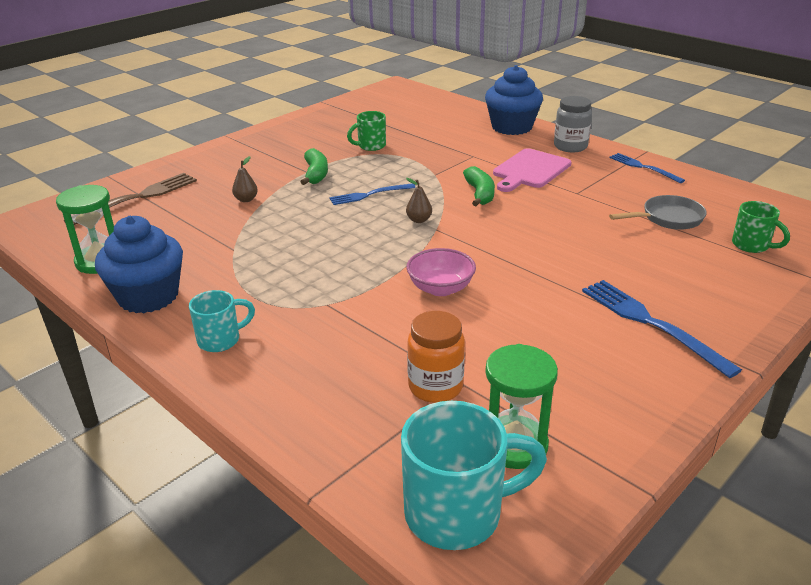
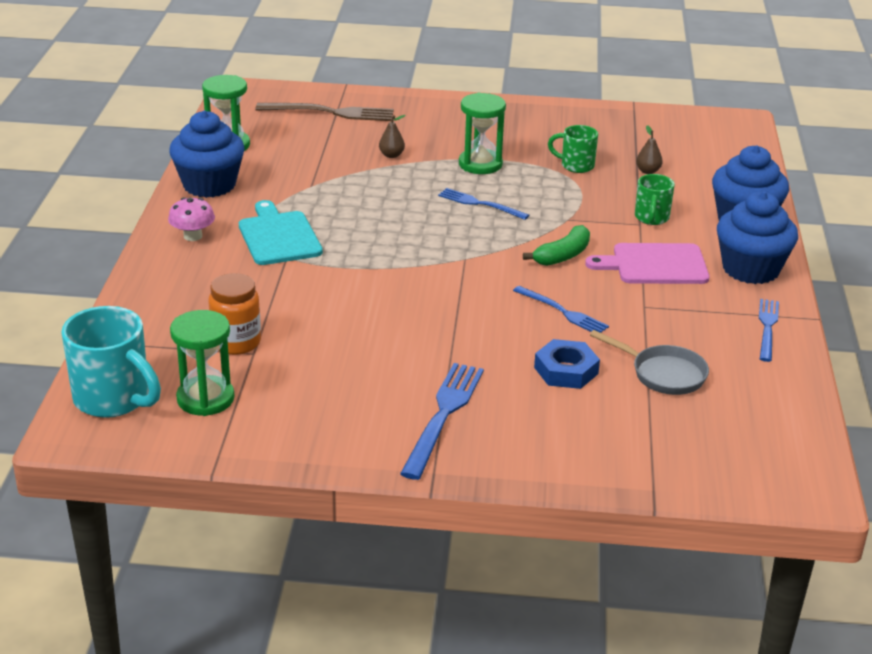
camera: 50 degrees right, 0 degrees up
turquoise mug [189,290,255,352] -> pink mushroom [168,197,215,241]
green banana [300,148,328,185] -> green hourglass [459,93,506,174]
brown pear [406,178,432,223] -> brown pear moved to [636,125,663,174]
pink bowl [407,248,476,296] -> none
grey jar [554,96,592,152] -> blue cupcake [717,191,798,284]
green mug [732,201,790,253] -> green mug moved to [635,174,675,225]
none -> turquoise cutting board [239,200,323,265]
none -> blue fork [513,286,609,333]
none -> blue nut [534,339,600,389]

